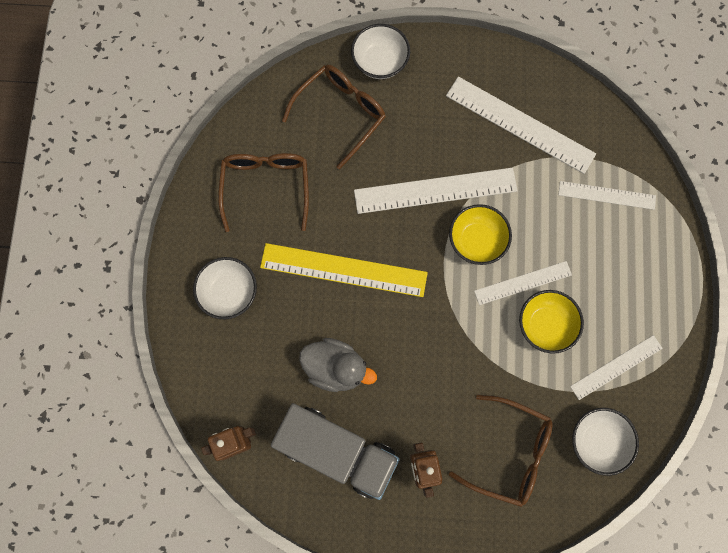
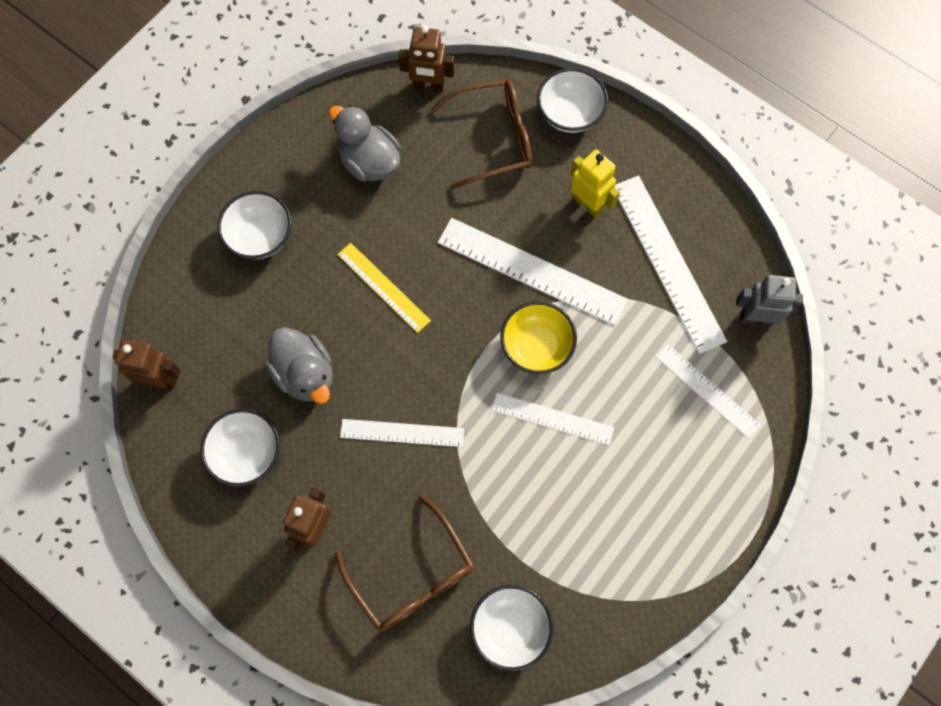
camera: 35 degrees right, 5 degrees down
brown glasses [218,153,309,232] -> grey duck [329,105,401,182]
yellow ruler [260,243,428,297] -> yellow ruler [337,243,431,333], size x0.60
grey truck [271,403,400,500] -> white bowl [200,409,280,487]
yellow bowl [519,290,584,354] -> none
white ruler [570,335,663,400] -> white ruler moved to [340,419,464,447]
none -> brown robot [398,25,454,92]
none -> yellow robot [570,149,620,218]
none -> grey robot [736,275,803,326]

